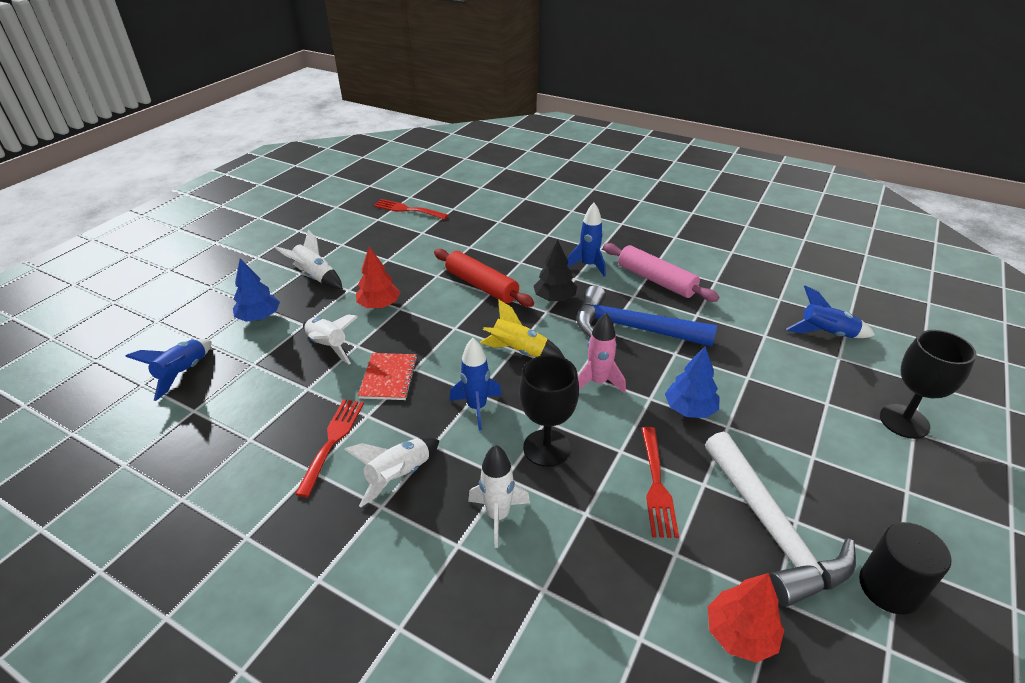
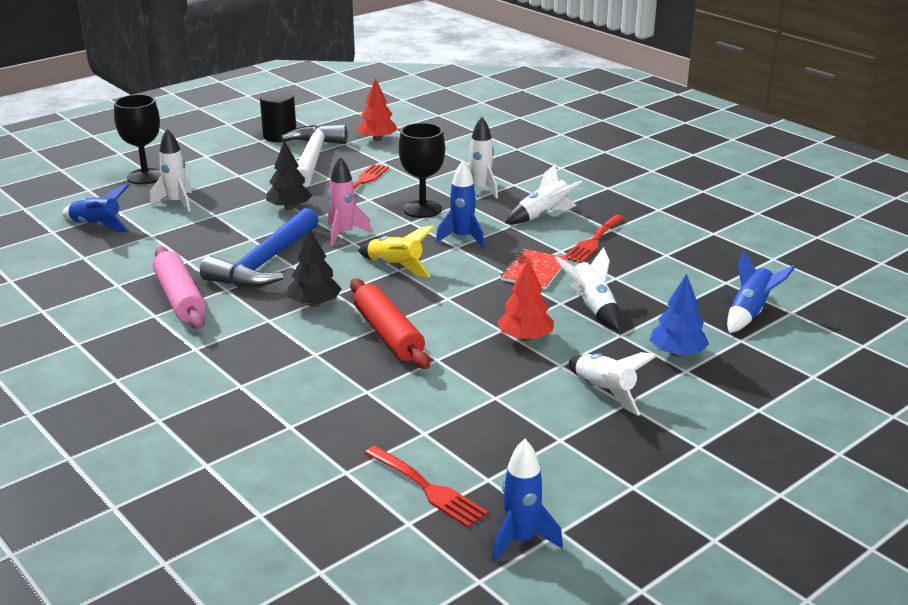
camera: 160 degrees left, 10 degrees down
blue rocket [567,203,606,277] -> blue rocket moved to [492,439,563,563]
blue hammer [577,285,717,347] -> blue hammer turned 75 degrees clockwise [200,208,319,287]
blue tree [665,346,719,418] -> black tree [266,140,312,210]
none -> white rocket [150,129,192,212]

